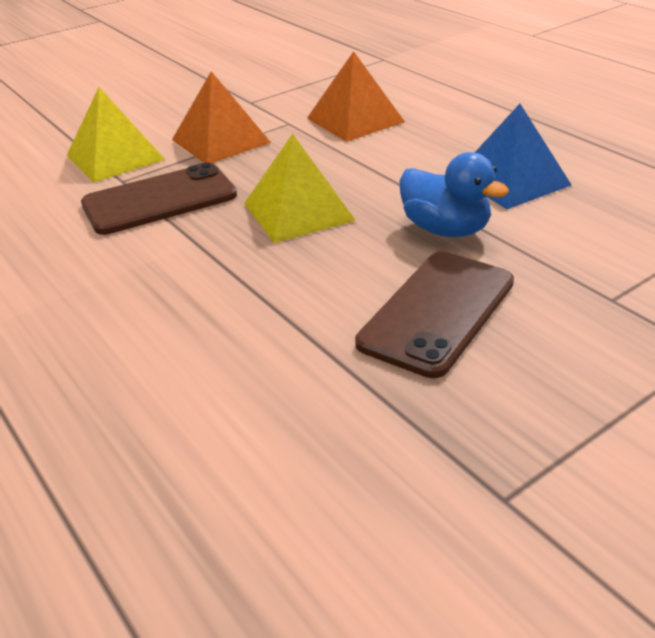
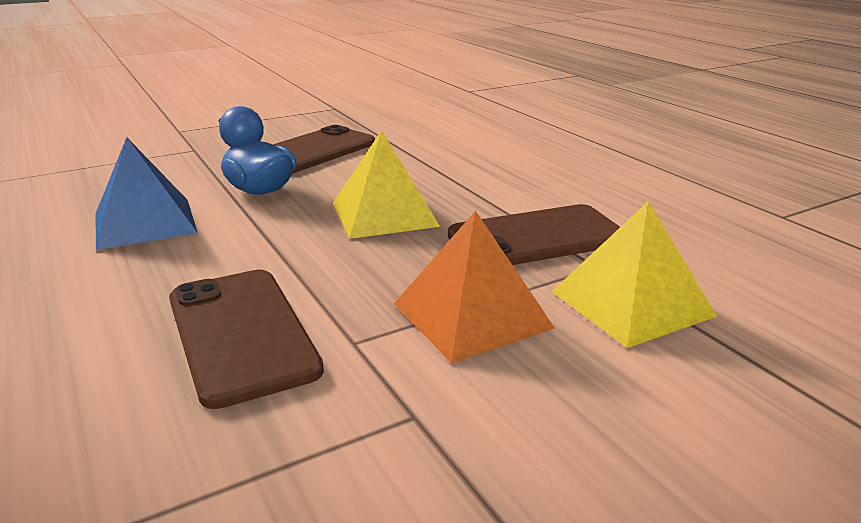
camera: 175 degrees left, 10 degrees down
orange pyramid [307,51,405,142] -> brown phone [169,270,324,409]

